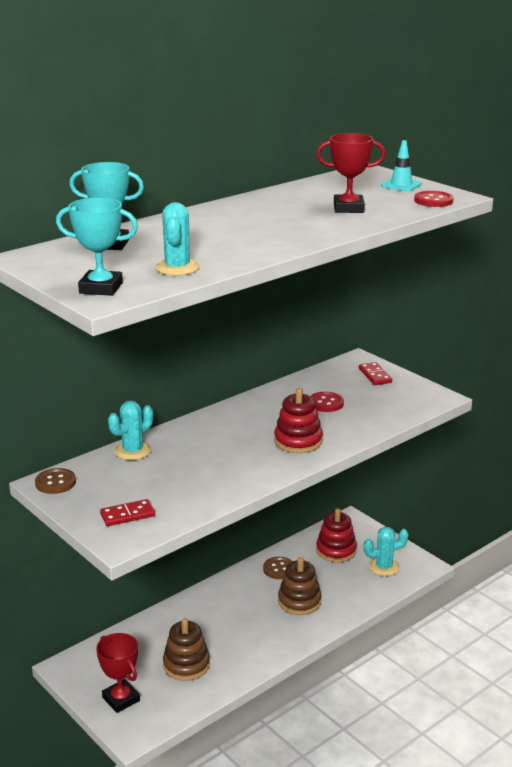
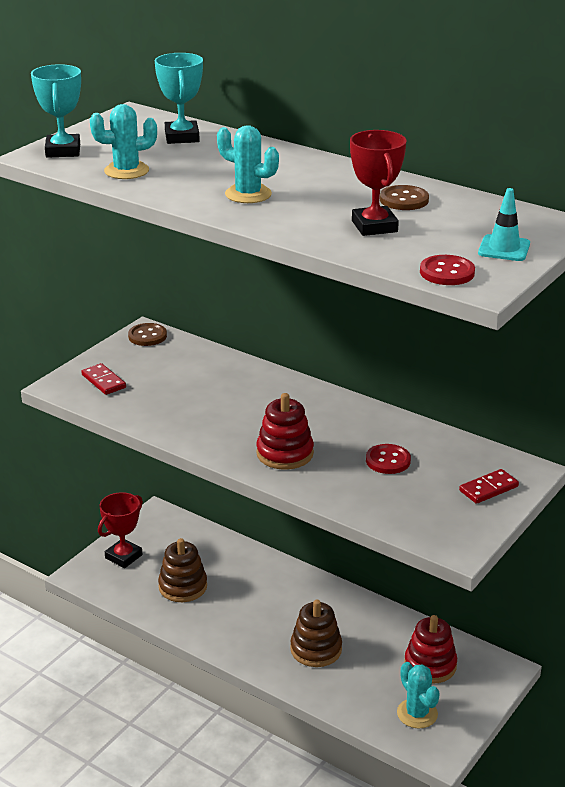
camera: 75 degrees right, 5 degrees up
turquoise cactus [108,400,153,460] -> turquoise cactus moved to [217,125,279,203]
brown button [263,557,293,579] -> brown button moved to [380,185,429,210]

